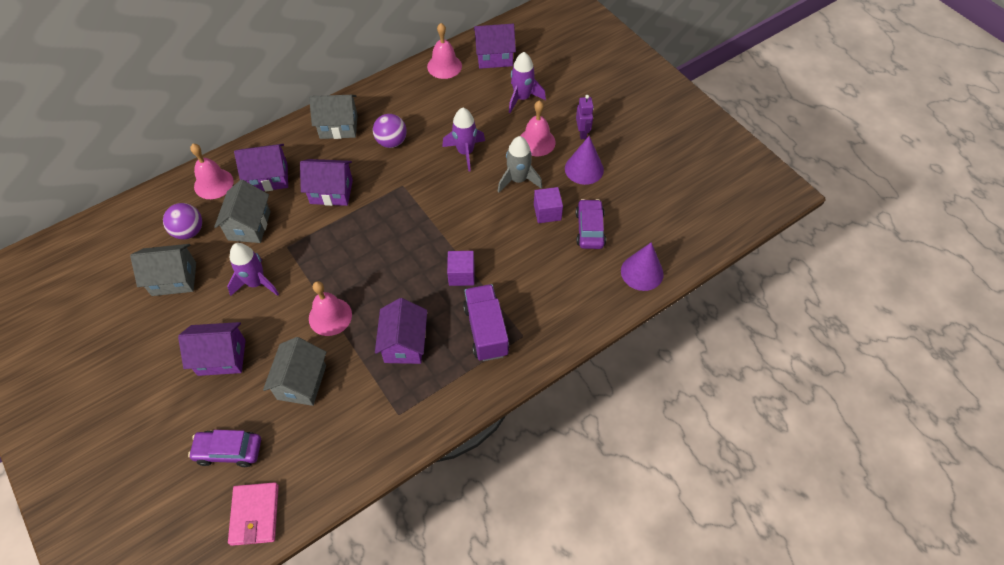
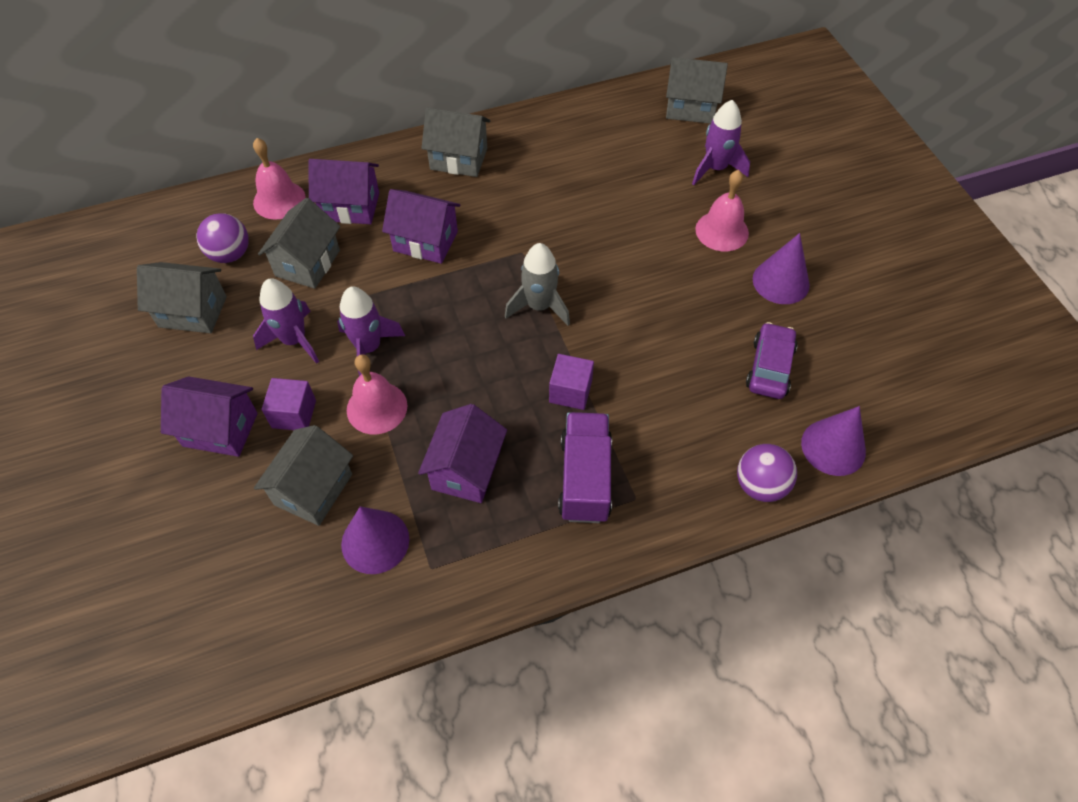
camera: 15 degrees right, 0 degrees up
purple car [188,430,261,467] -> none
pink wallet [228,482,279,546] -> none
purple ball [373,114,407,148] -> purple ball moved to [737,444,797,502]
pink bell [427,23,462,79] -> none
purple rocket [442,108,485,172] -> purple rocket moved to [337,286,405,376]
purple house [474,24,516,69] -> grey house [666,57,728,124]
grey rocket [498,136,542,193] -> grey rocket moved to [505,243,570,326]
purple cube [534,187,563,223] -> purple cube moved to [262,378,316,430]
purple robot [576,95,594,139] -> none
none -> purple cone [341,506,409,574]

